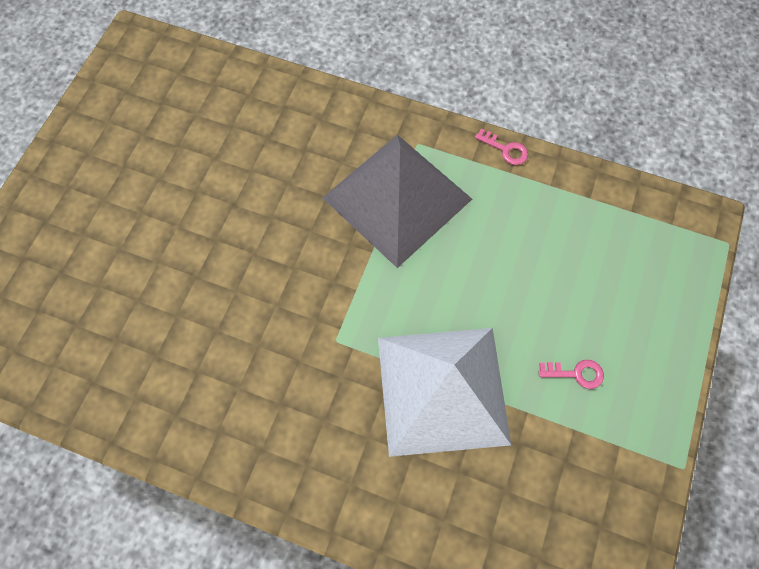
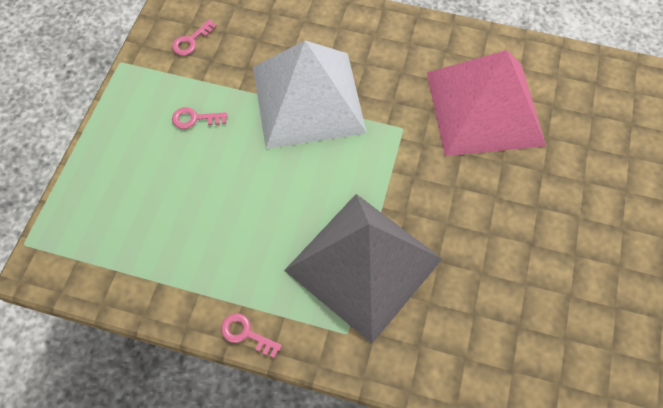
camera: 175 degrees right, 5 degrees down
none -> pink key [172,20,217,56]
none -> pink pyramid [427,50,546,156]

